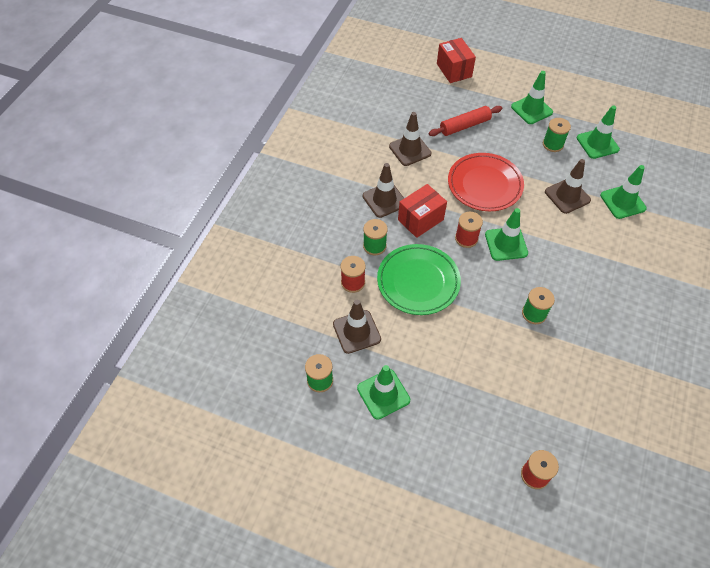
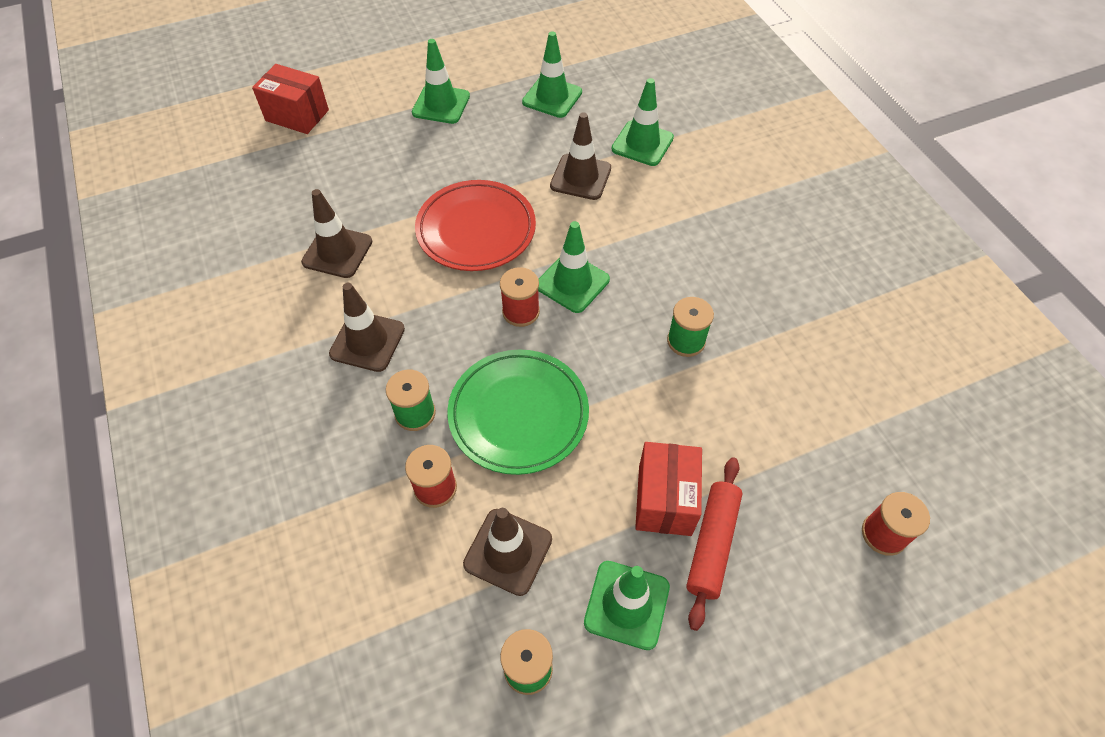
camera: 45 degrees left, 0 degrees up
red box [398,184,447,238] -> red box moved to [635,442,702,536]
red rolling pin [429,106,502,136] -> red rolling pin moved to [686,457,743,631]
green spool [543,118,571,152] -> none

